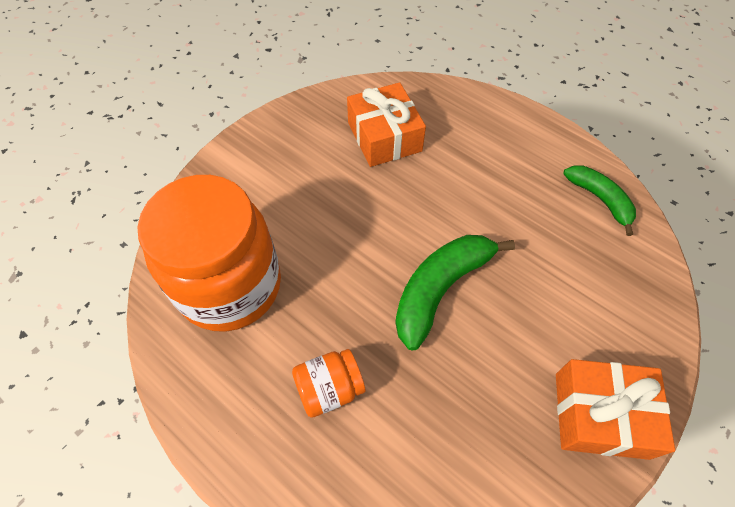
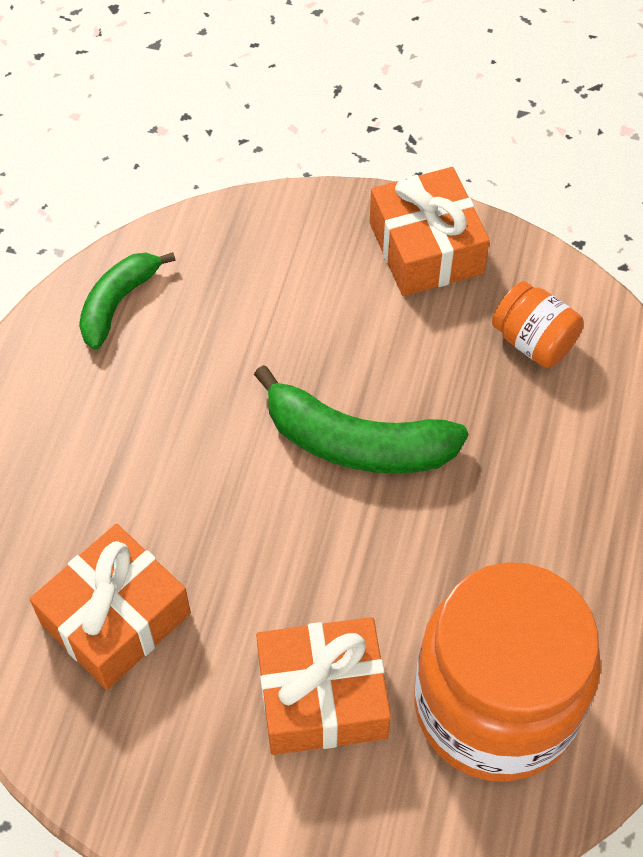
camera: 115 degrees left, 0 degrees up
orange jar [292,349,365,418] -> orange jar moved to [492,281,584,368]
none -> orange gift [256,617,391,755]

